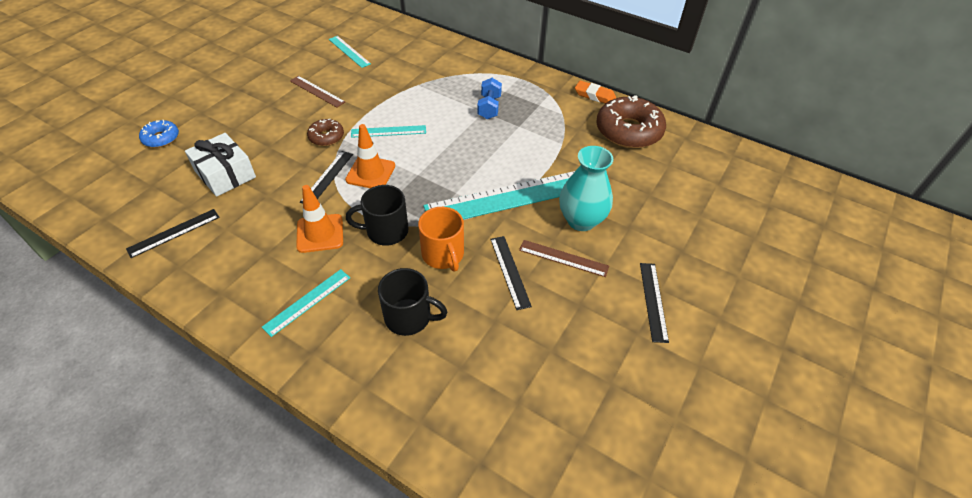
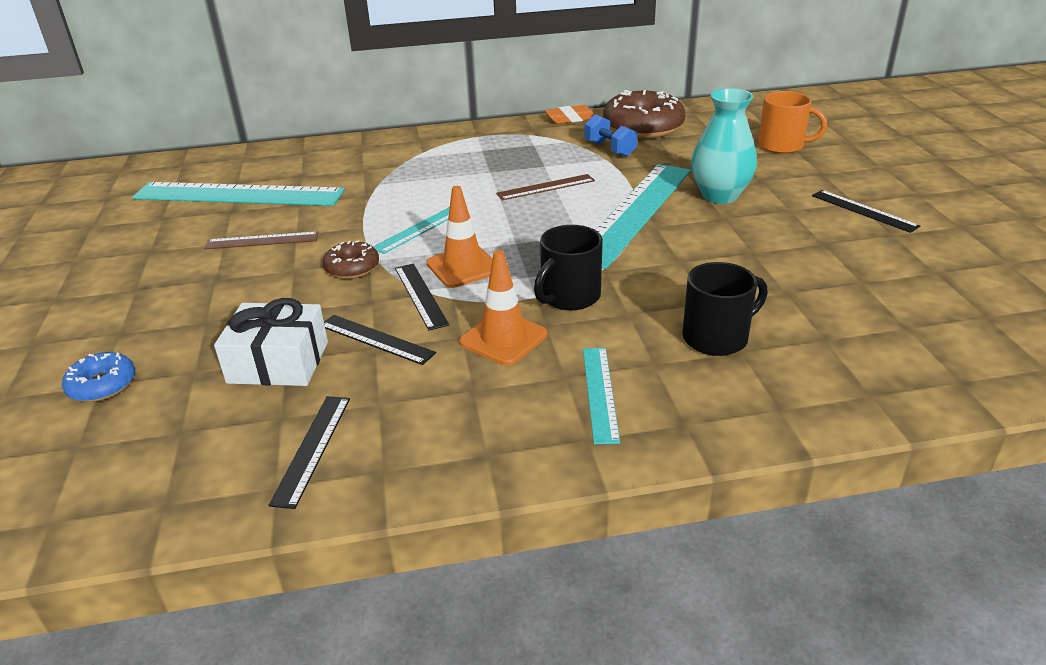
camera: 40 degrees left, 15 degrees down
turquoise ruler [329,36,371,68] -> turquoise ruler [132,182,345,206], size x2.12
orange mug [418,207,464,272] -> orange mug moved to [758,91,827,154]
blue dumbbell [477,78,502,119] -> blue dumbbell moved to [585,114,637,157]
black ruler [490,236,532,310] -> black ruler moved to [324,315,436,365]
brown ruler [519,240,609,277] -> brown ruler moved to [496,174,595,200]

